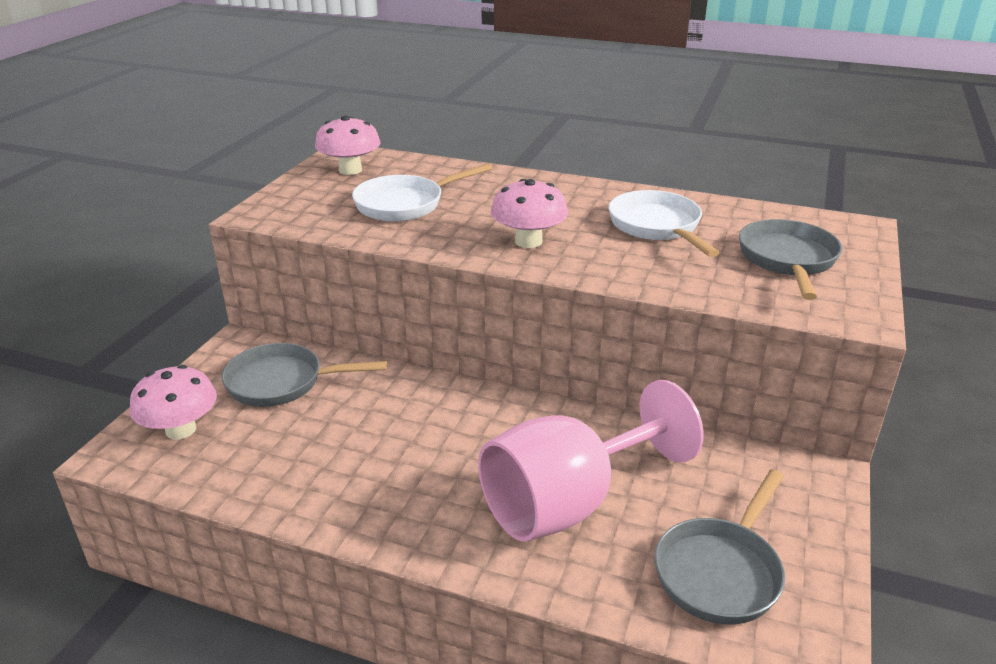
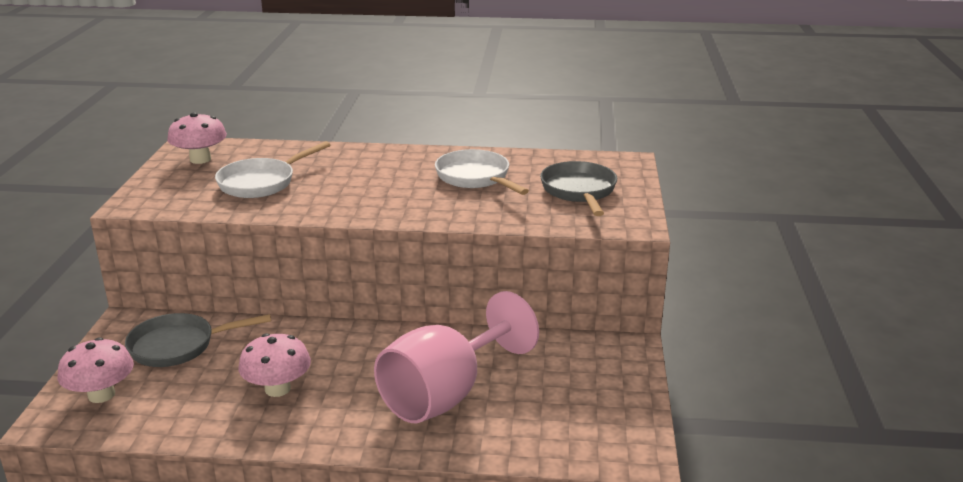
camera: 15 degrees left, 5 degrees down
pink mushroom [491,179,568,248] -> pink mushroom moved to [238,333,311,397]
grey pan [655,469,785,624] -> none

